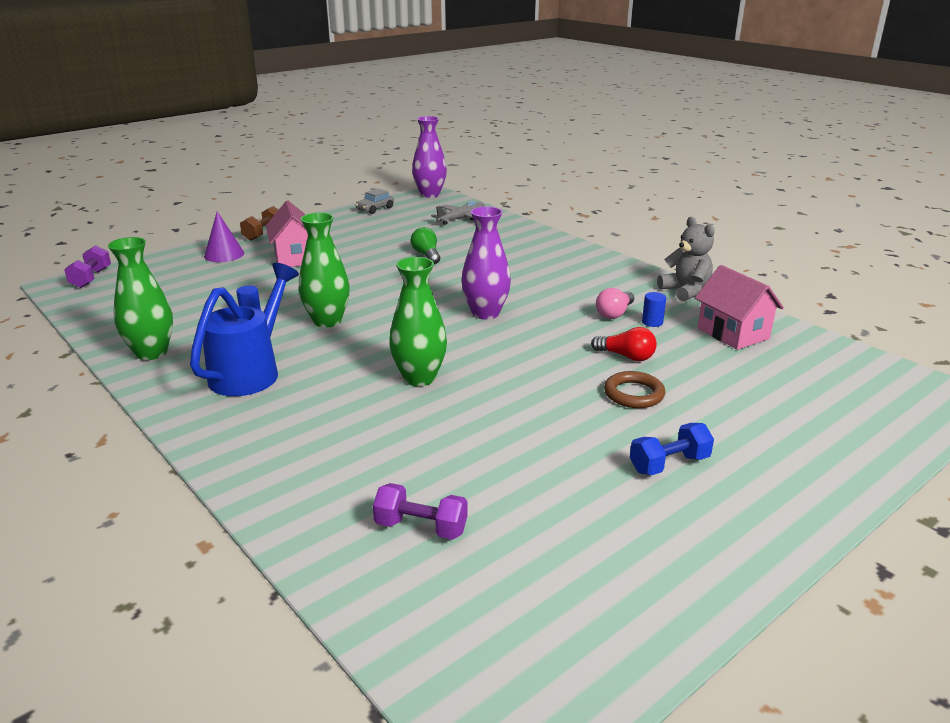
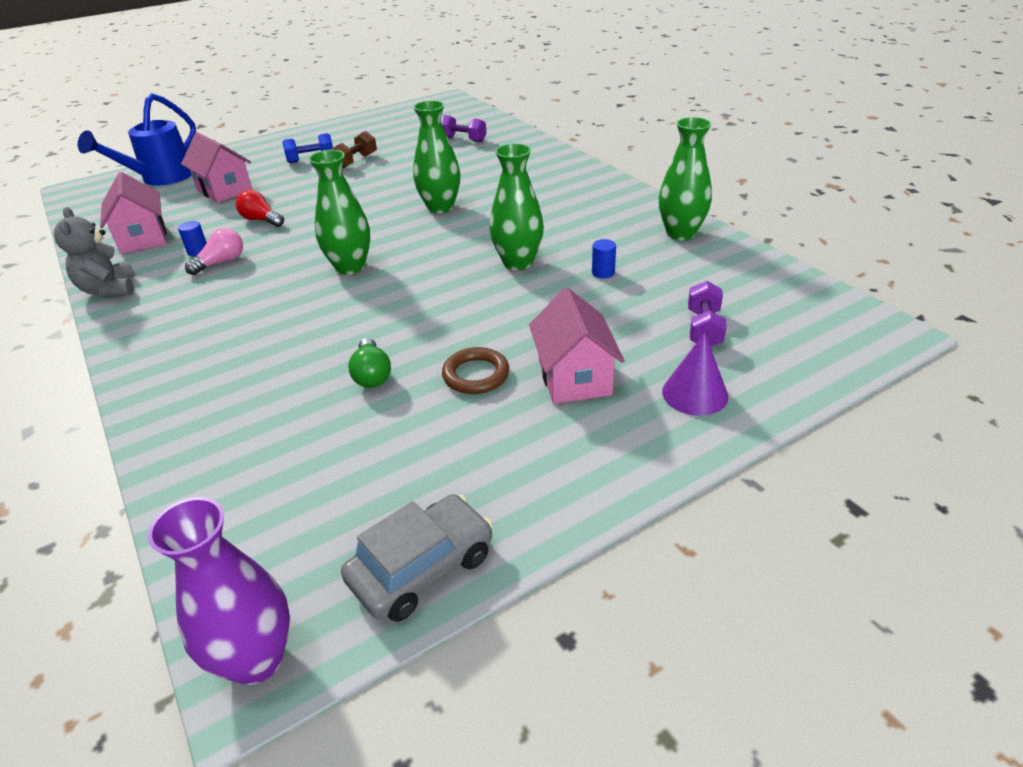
camera: 170 degrees left, 10 degrees up
purple dumbbell [64,245,111,288] -> purple dumbbell moved to [688,281,727,347]
blue watering can [190,263,299,396] -> blue watering can moved to [78,93,196,186]
brown dumbbell [240,206,278,241] -> brown dumbbell moved to [330,131,377,169]
grey car [355,188,394,214] -> grey car [341,494,493,622], size x1.54
grey plane [431,201,485,225] -> none
purple vase [461,206,511,320] -> green vase [309,150,370,275]
brown ring [604,371,665,408] -> brown ring moved to [442,347,509,394]
none -> pink house [181,132,253,203]

